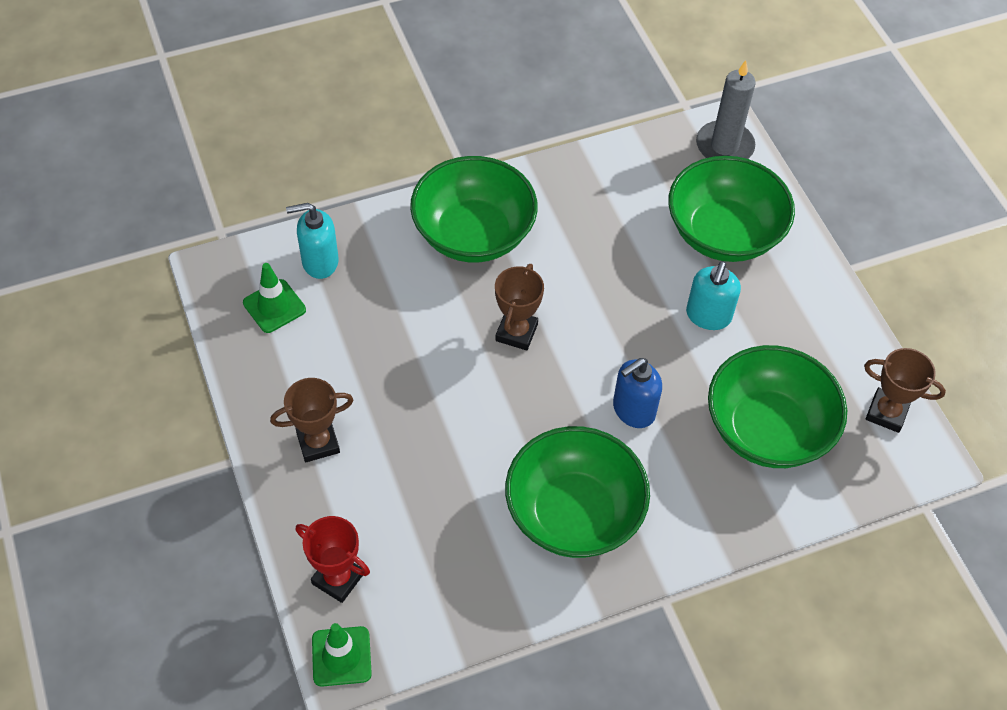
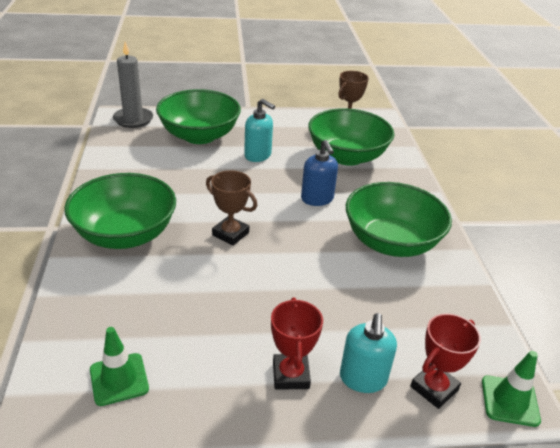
camera: 75 degrees left, 20 degrees down
brown trophy [270,378,353,462] -> red trophy [271,297,323,390]
turquoise soap dispenser [286,203,339,279] -> turquoise soap dispenser moved to [340,313,397,393]

